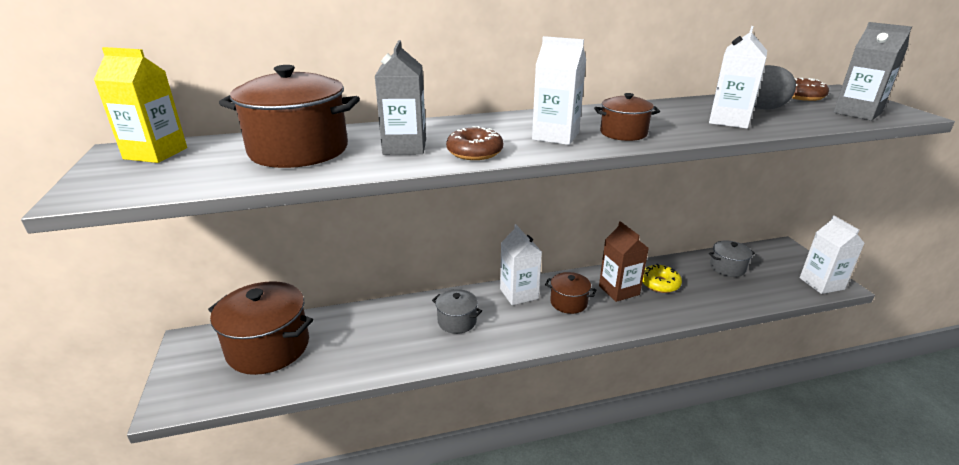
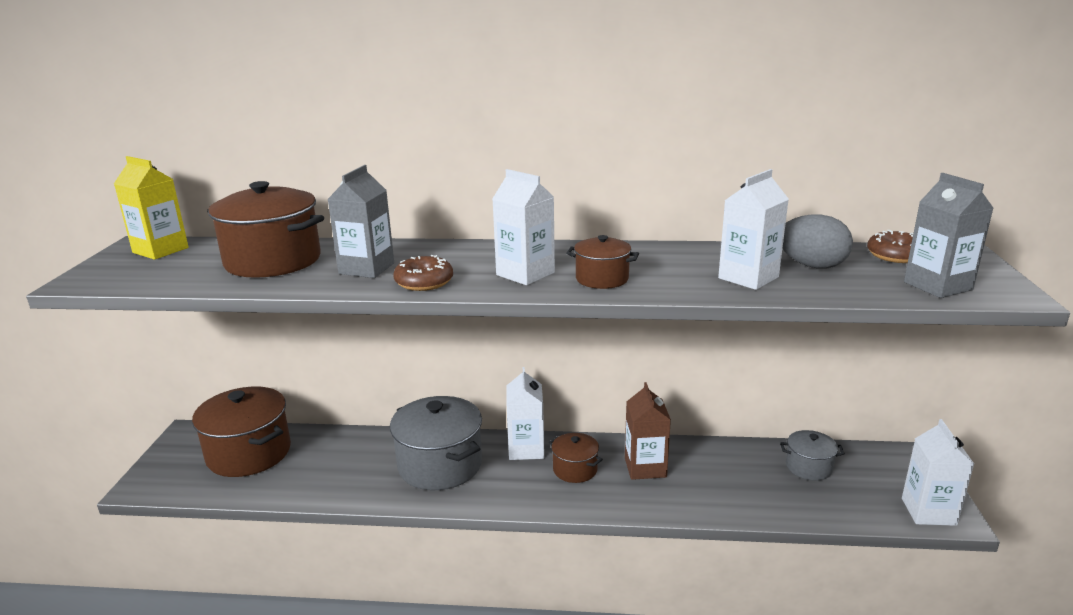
camera: 20 degrees right, 5 degrees down
grey pot [432,289,482,334] -> grey pot [390,396,482,490], size x1.92
yellow donut [642,264,682,293] -> none

